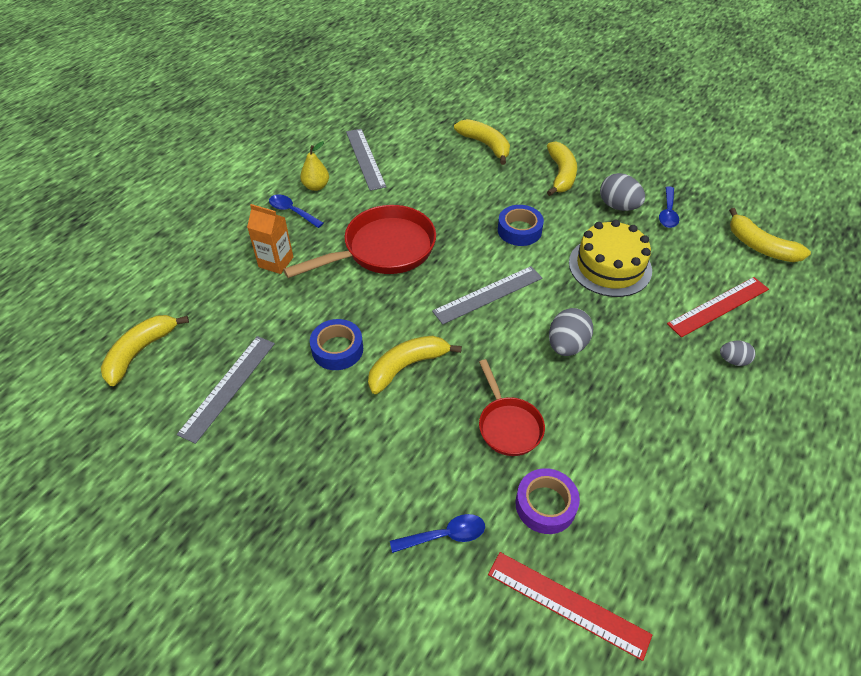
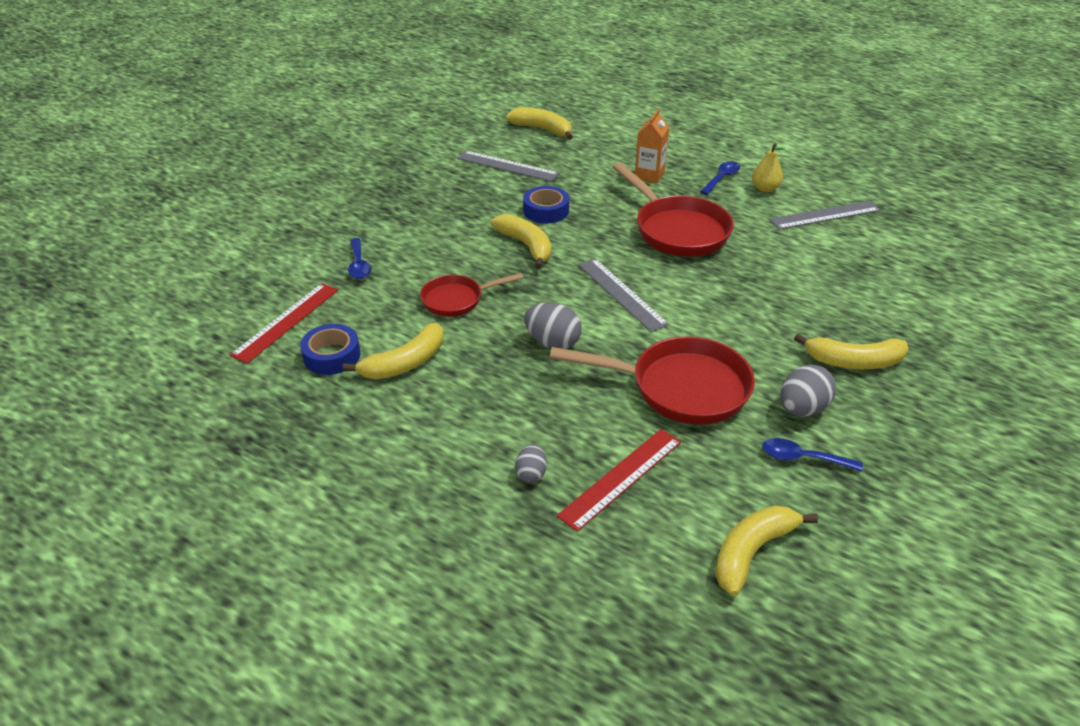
camera: 90 degrees right, 10 degrees down
yellow banana [454,119,510,165] -> yellow banana moved to [343,323,443,379]
blue tape [498,205,544,246] -> blue tape moved to [300,324,360,375]
purple tape [515,468,580,534] -> none
yellow cake [569,220,652,297] -> red pan [549,336,755,425]
red ruler [667,277,769,337] -> red ruler turned 75 degrees clockwise [557,429,681,532]

